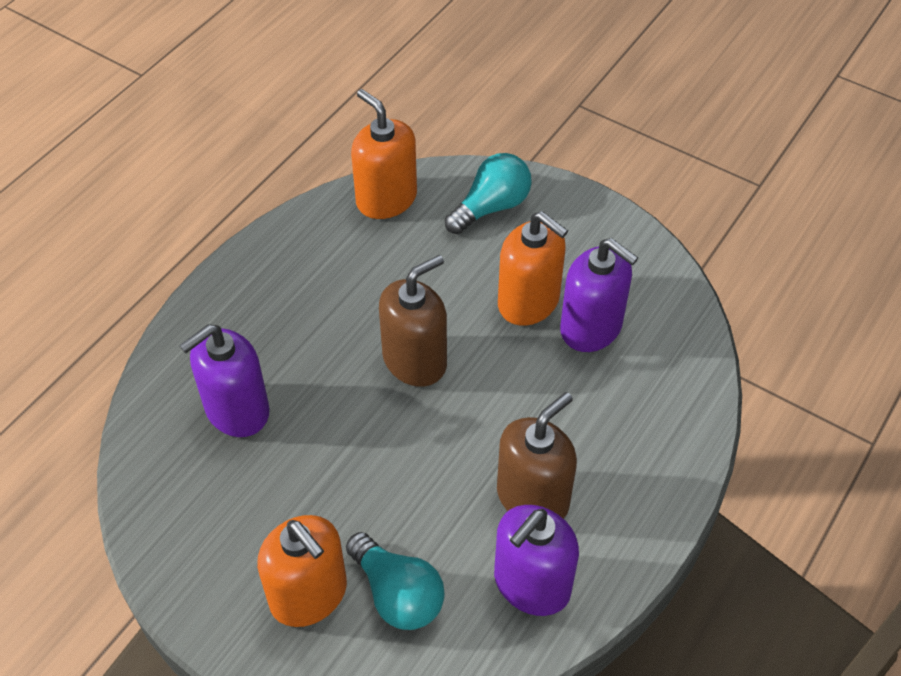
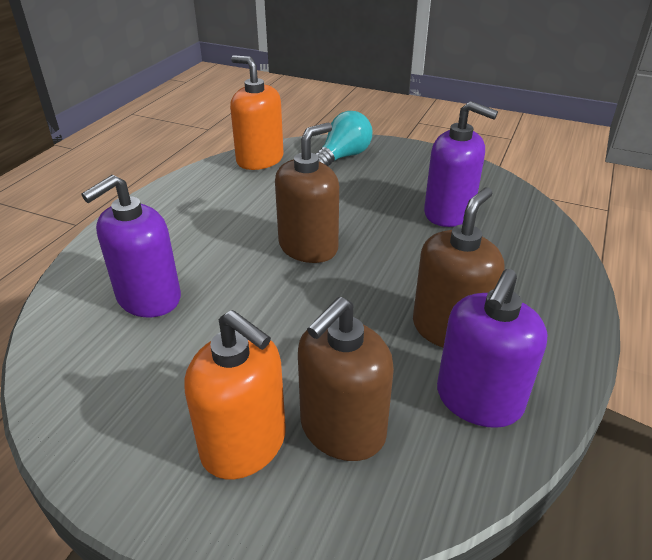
camera: 10 degrees left, 15 degrees down
turquoise light bulb [346,532,445,630] -> brown soap dispenser [298,297,394,461]
orange soap dispenser [498,211,568,326] -> none

